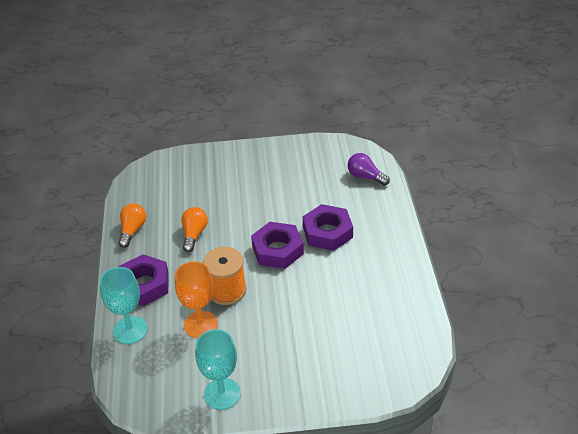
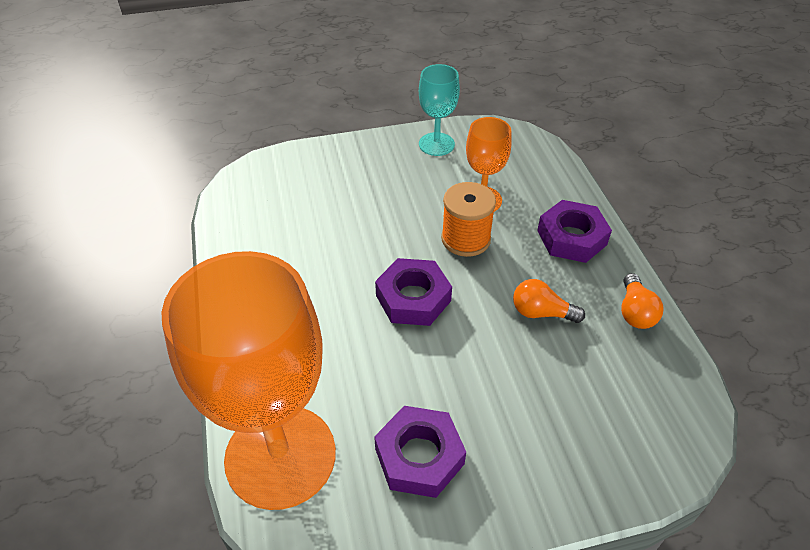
camera: 170 degrees right, 5 degrees up
turquoise goblet [100,267,148,344] -> none
orange light bulb [181,207,208,252] -> orange light bulb turned 105 degrees clockwise [513,279,585,323]
purple nut [303,204,353,251] -> purple nut moved to [374,406,466,498]
purple light bulb [348,153,390,186] -> orange goblet [161,251,336,510]

